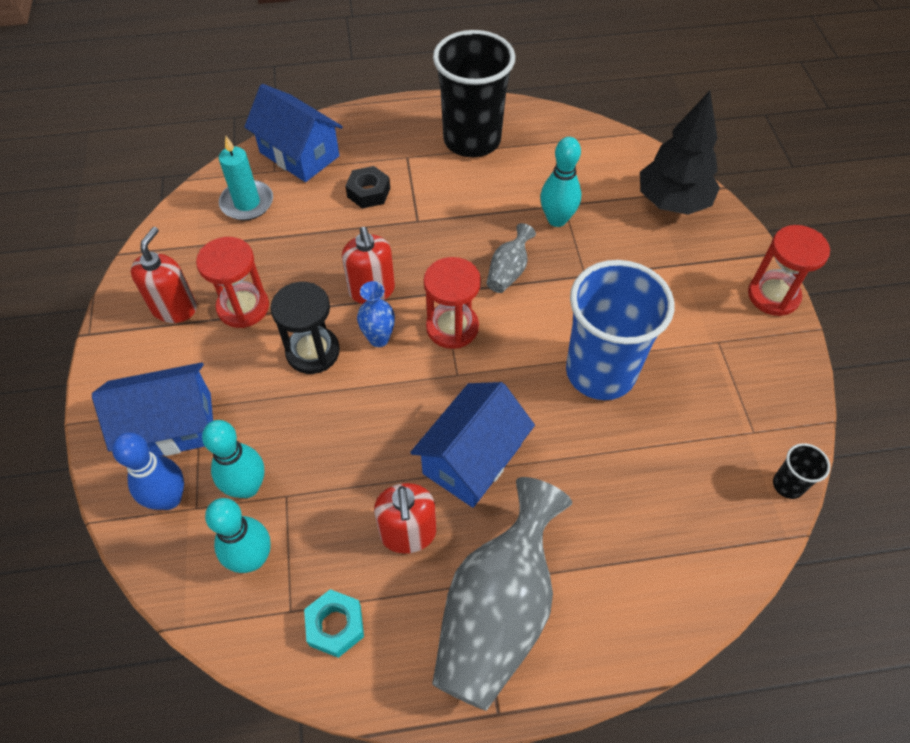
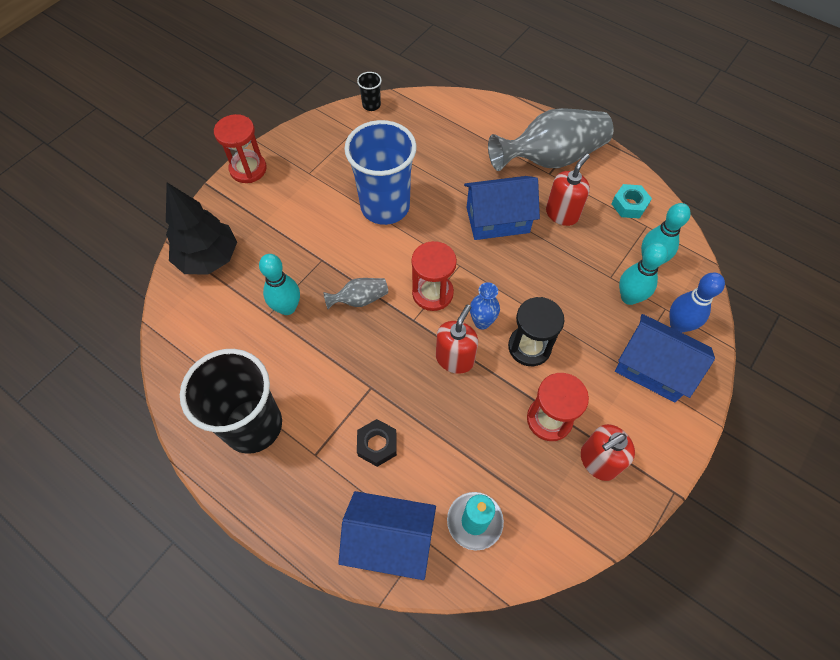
camera: 135 degrees left, 5 degrees up
blue house [244,84,343,182] -> blue house turned 75 degrees counterclockwise [338,491,436,580]

